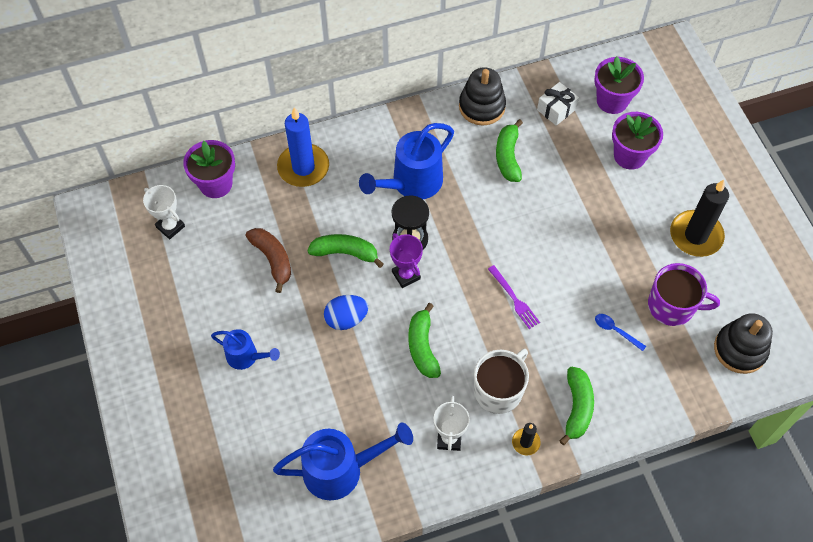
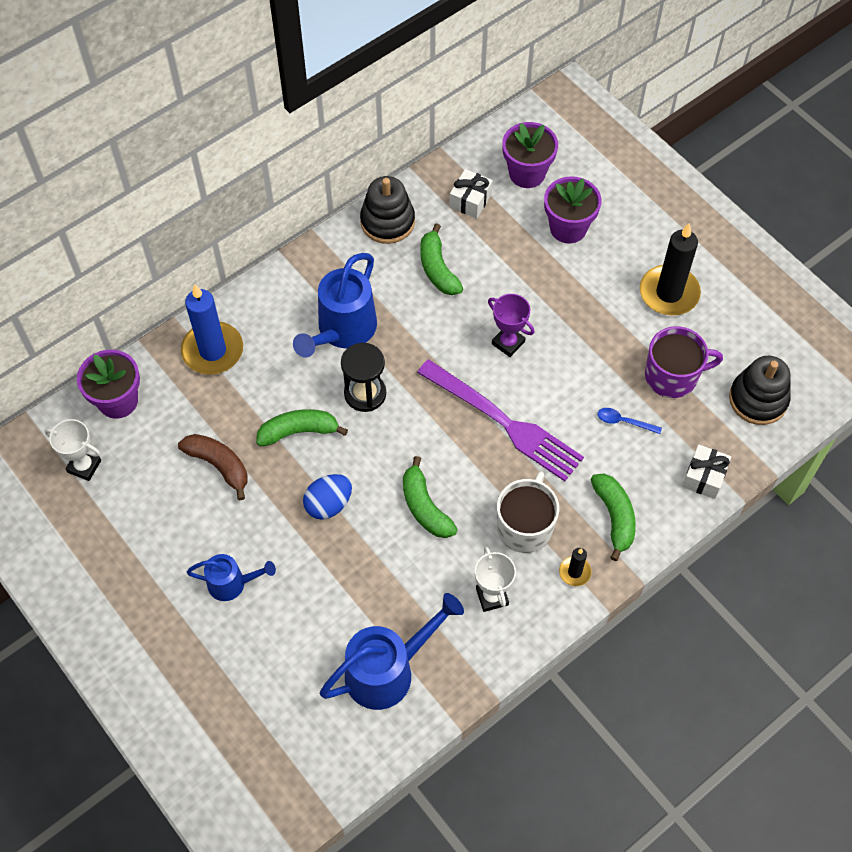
camera: 20 degrees left, 0 degrees up
purple trophy [390,233,423,288] -> purple trophy moved to [488,294,534,357]
purple fork [488,265,540,329] -> purple fork [417,359,584,481], size x2.14
none -> white gift [682,444,731,499]

